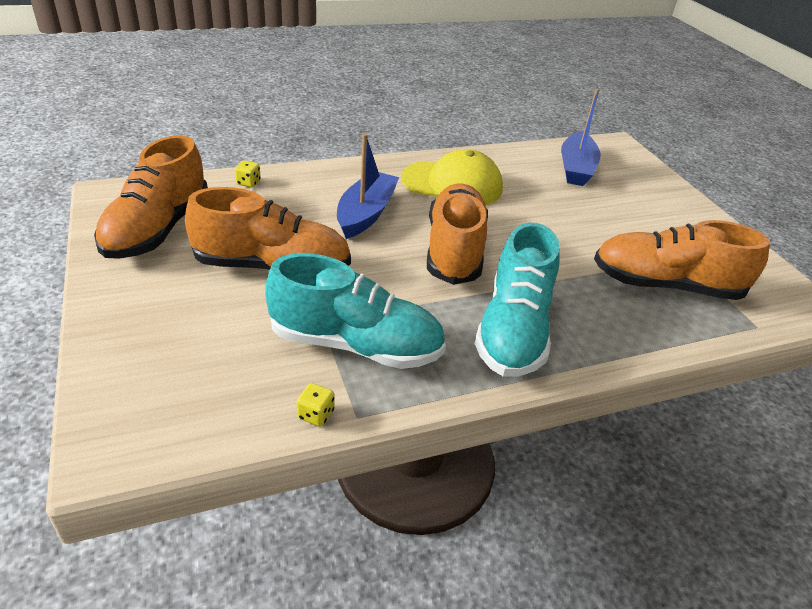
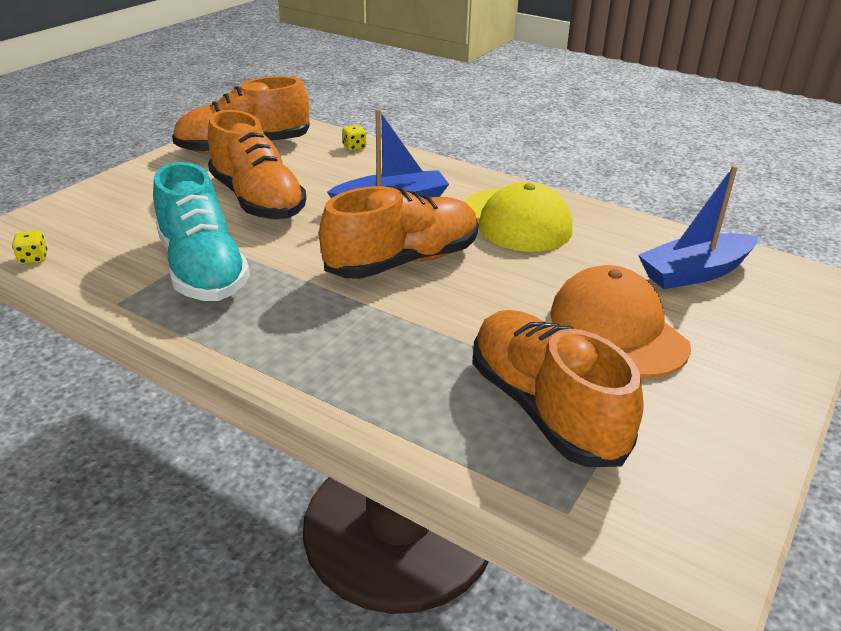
camera: 55 degrees right, 5 degrees down
yellow dice [297,383,335,427] -> yellow dice moved to [12,231,47,265]
turquoise shoe [474,223,560,377] -> none
none -> orange cap [550,265,691,377]

